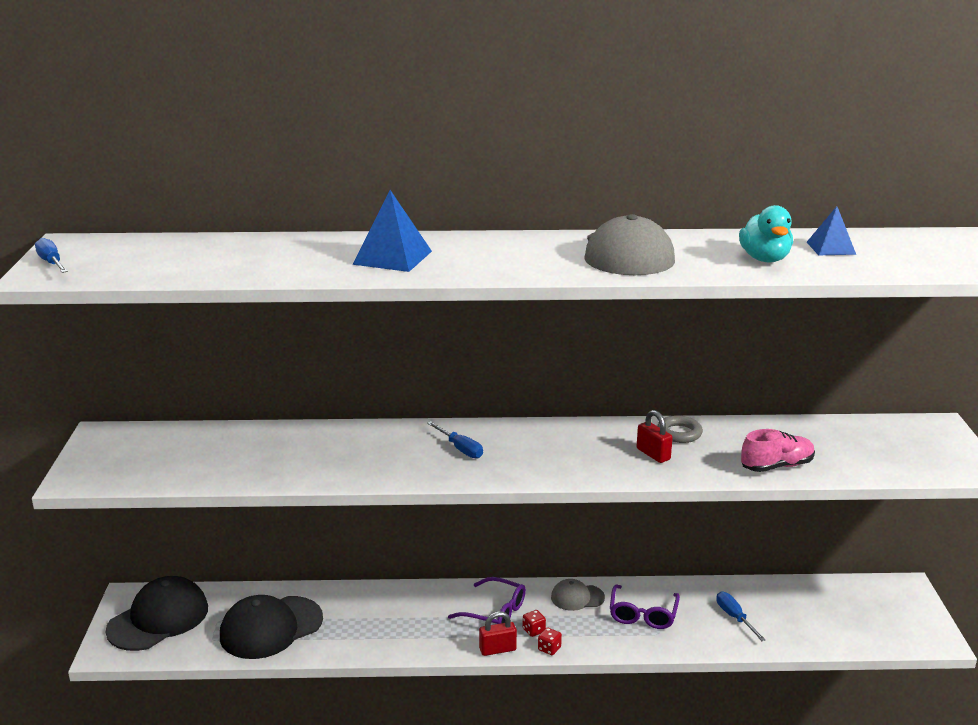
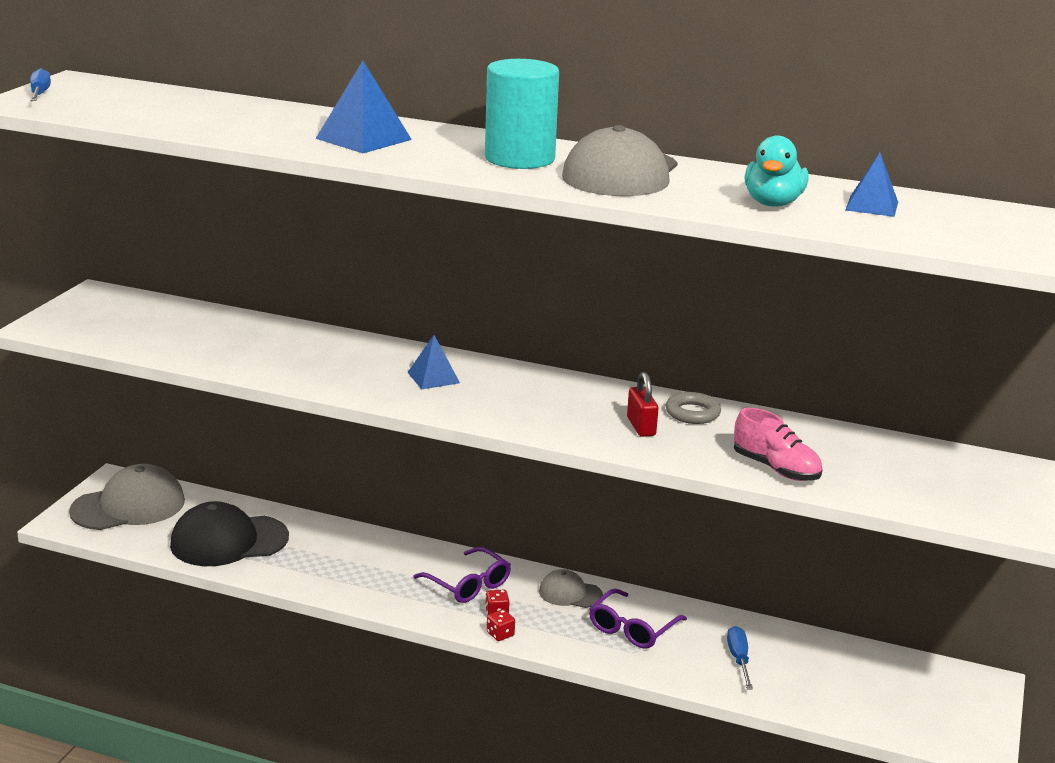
camera: 20 degrees right, 0 degrees up
black cap [106,576,208,651] -> grey cap [69,464,185,530]
blue screwdriver [427,421,483,459] -> blue pyramid [407,335,460,389]
red padlock [479,611,517,656] -> none
pink shoe [741,429,815,472] -> pink shoe turned 45 degrees clockwise [734,408,822,481]
none -> turquoise cylinder [485,59,559,169]

